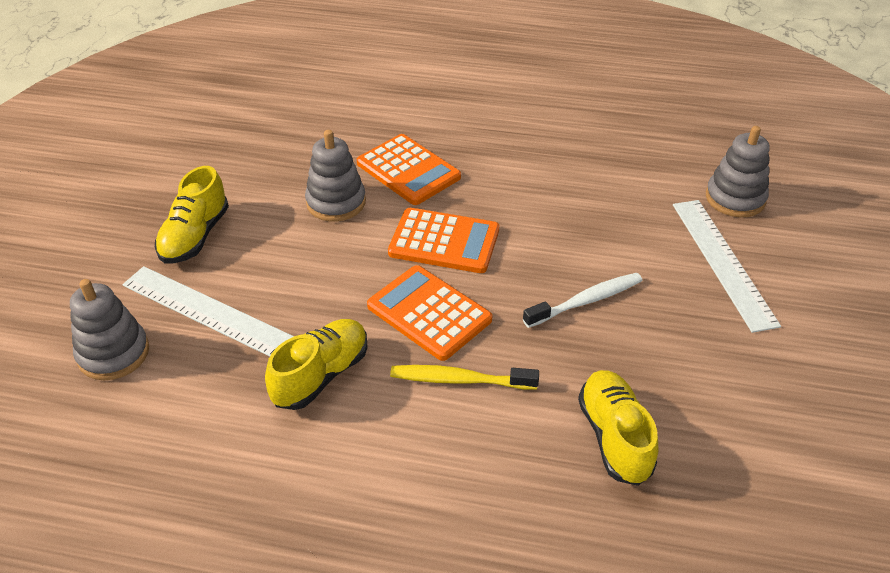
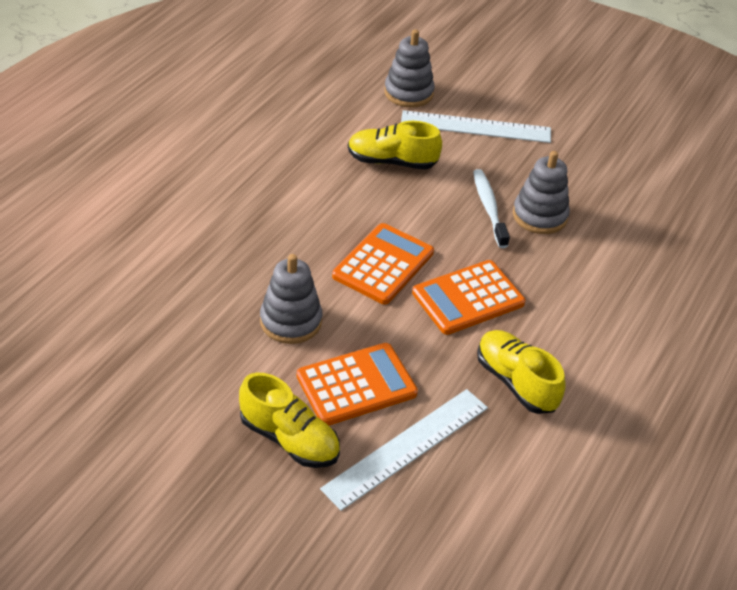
camera: 75 degrees left, 0 degrees up
grey stacking toy [70,279,149,380] -> grey stacking toy moved to [513,151,570,234]
orange calculator [357,134,461,205] -> orange calculator moved to [297,343,418,425]
yellow toothbrush [390,365,539,390] -> none
yellow shoe [578,370,658,486] -> yellow shoe moved to [348,121,442,170]

